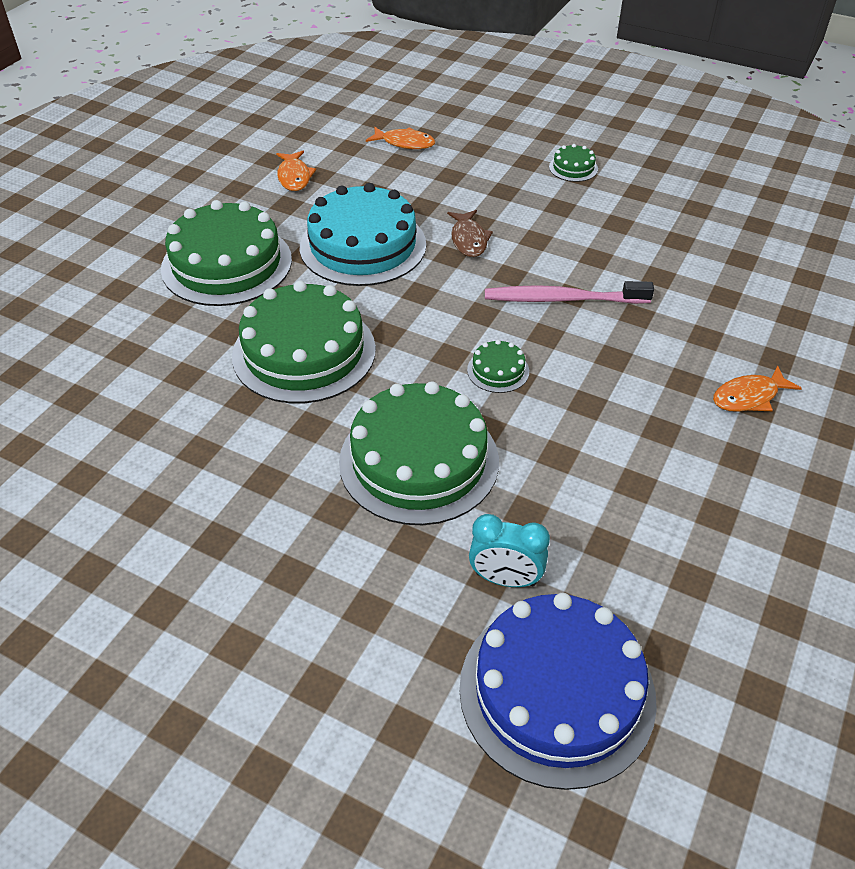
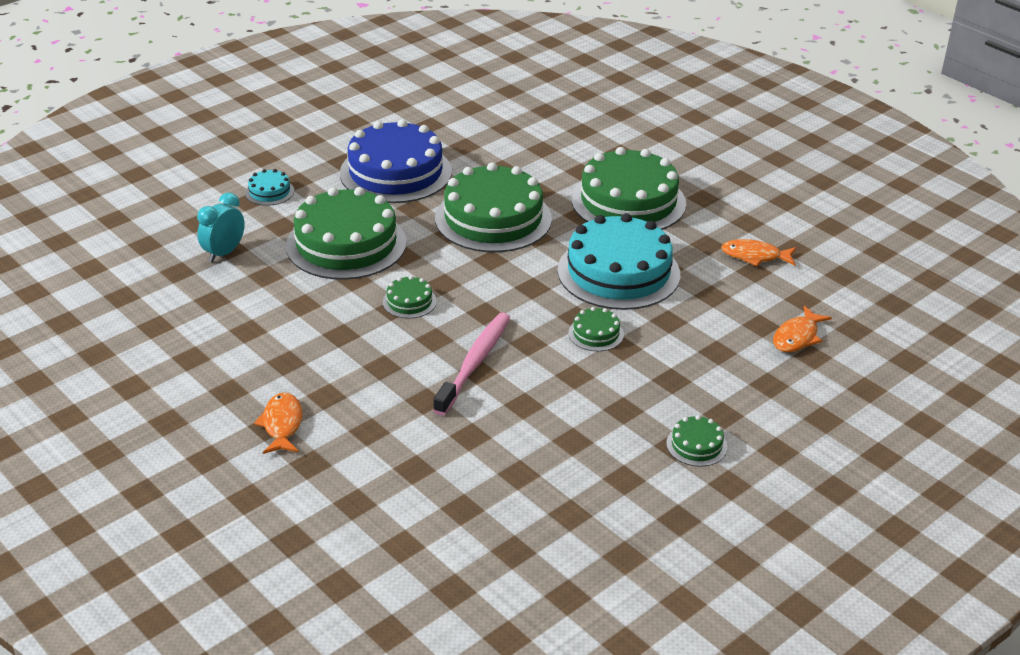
camera: 110 degrees right, 10 degrees down
brown fish [447,210,493,257] -> green cake [569,307,624,351]
blue cake [459,593,657,790] -> blue cake moved to [340,119,452,203]
none -> turquoise cake [245,169,294,206]

